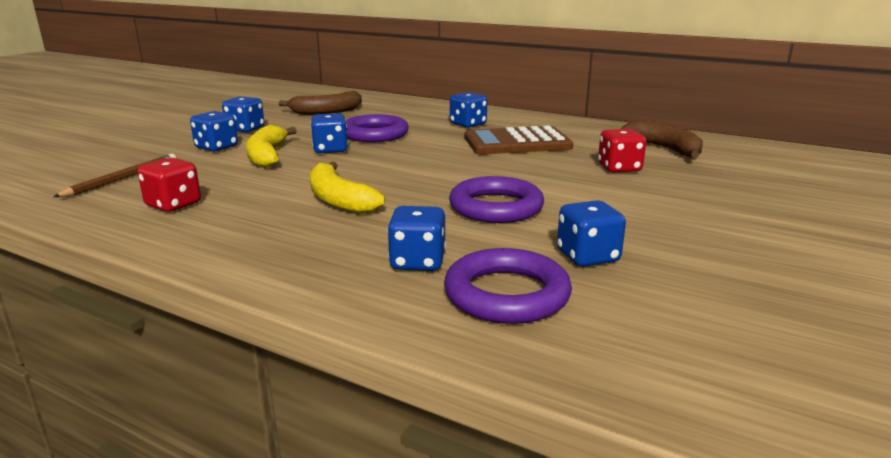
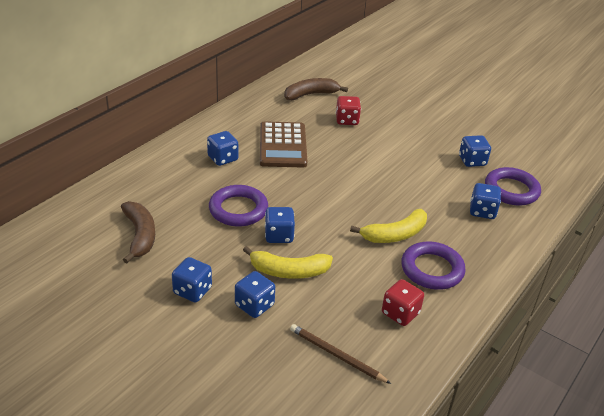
camera: 85 degrees left, 15 degrees up
purple ring [449,176,544,223] -> purple ring moved to [401,242,466,290]

